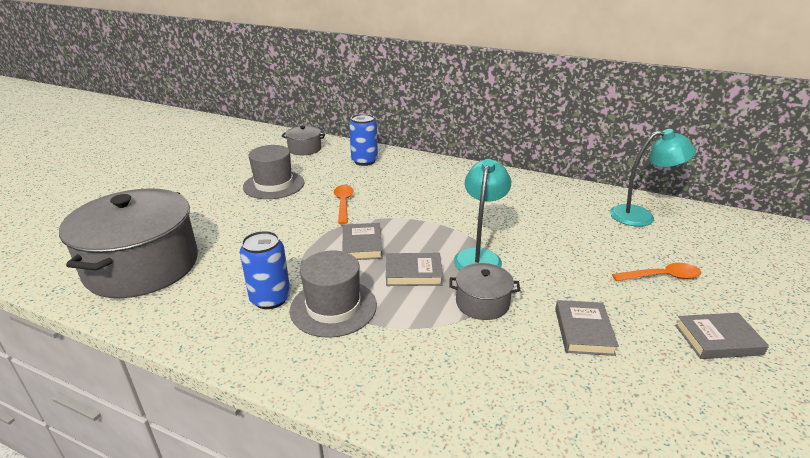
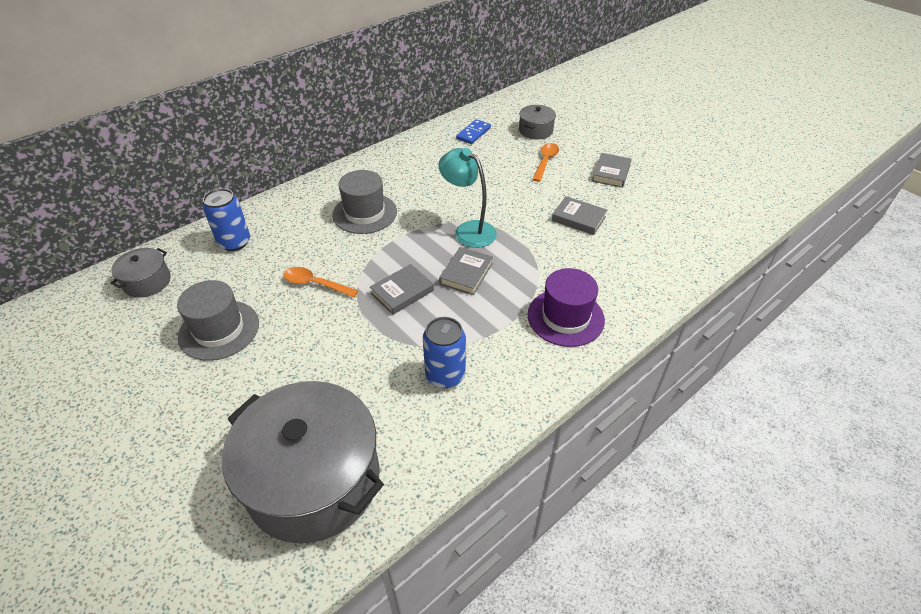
camera: 65 degrees left, 15 degrees up
grey hat [290,250,377,338] -> grey hat moved to [332,170,397,234]
grey book [343,223,383,260] -> grey book turned 60 degrees counterclockwise [370,264,434,315]
grey pot [449,263,520,320] -> grey pot moved to [519,105,556,139]
turquoise lamp [610,129,696,227] -> blue domino [456,119,491,144]
none -> purple hat [527,268,605,347]

